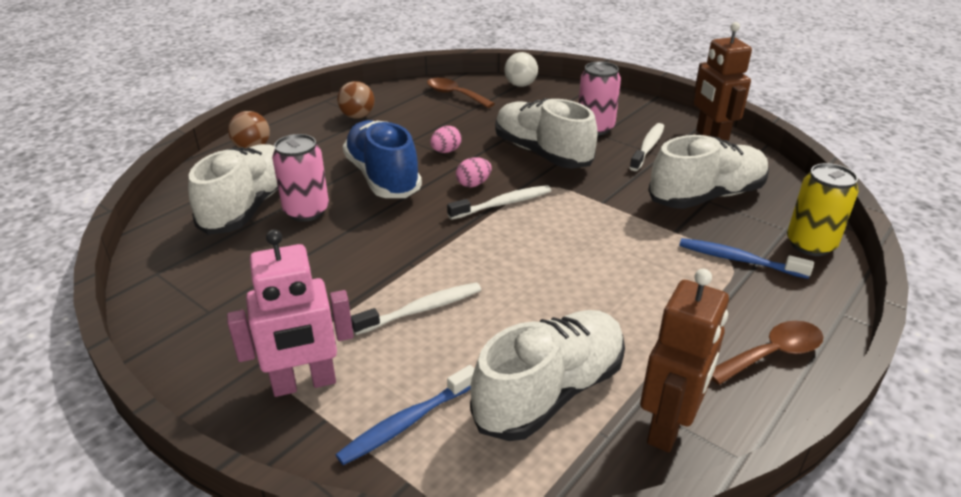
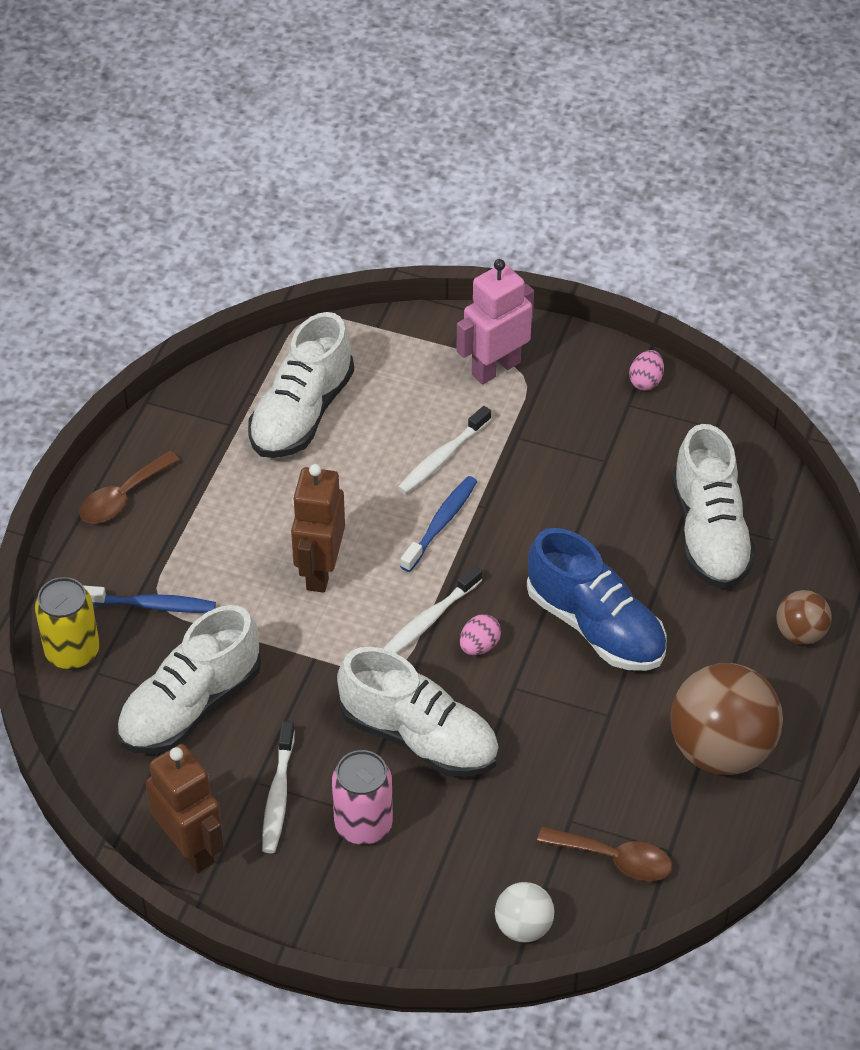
camera: 160 degrees right, 15 degrees up
pink can [272,134,329,222] -> none
blue toothbrush [336,365,474,465] -> blue toothbrush moved to [400,476,477,572]
brown ball [337,81,374,119] -> brown ball [670,663,783,775], size x1.96
pink egg [430,126,462,153] -> pink egg moved to [629,350,664,390]
brown robot [640,269,729,452] -> brown robot moved to [291,464,345,593]

